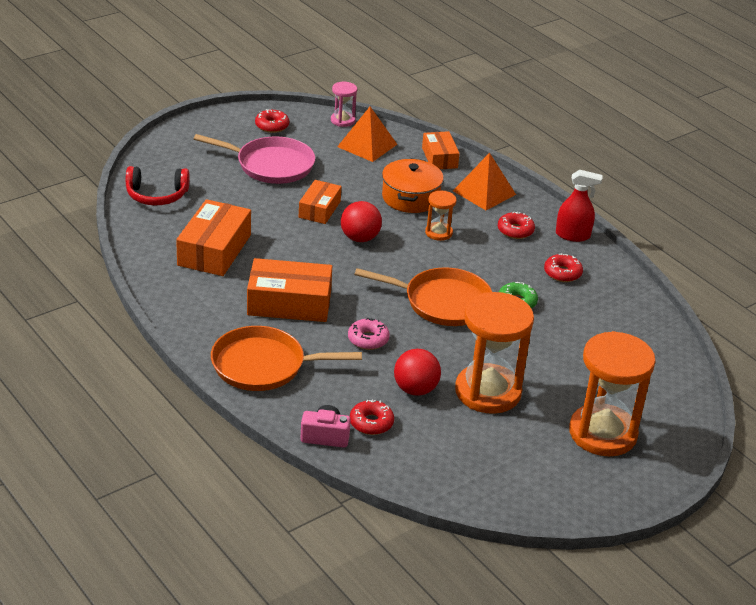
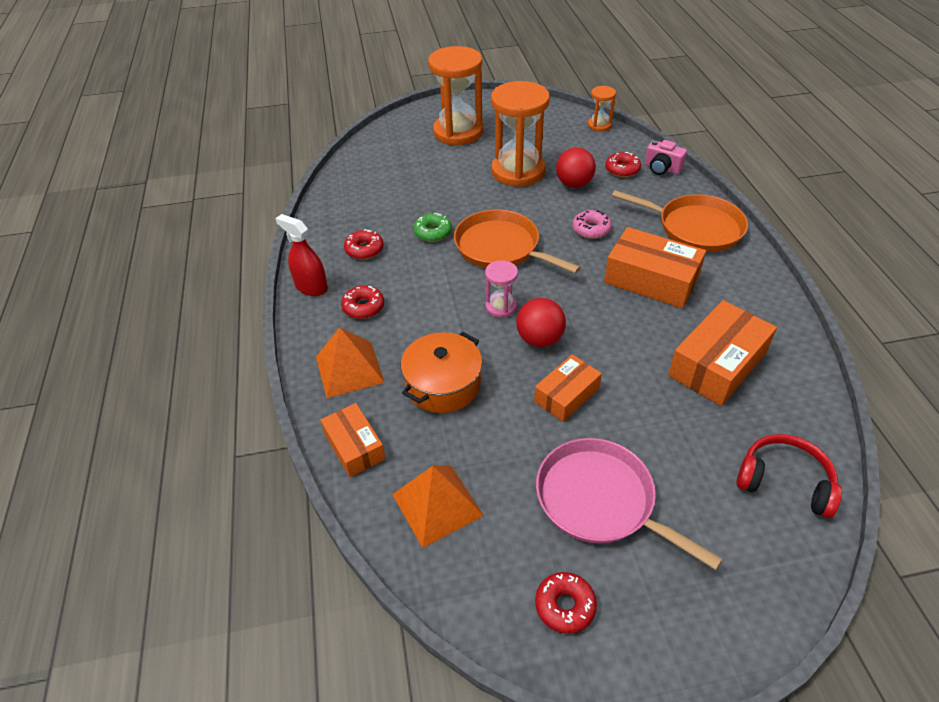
camera: 150 degrees left, 10 degrees up
pink hourglass [331,82,357,127] -> pink hourglass moved to [485,260,518,318]
orange box [422,131,460,169] -> orange box turned 45 degrees counterclockwise [320,403,386,477]
orange hourglass [425,191,457,241] -> orange hourglass moved to [588,86,616,132]

